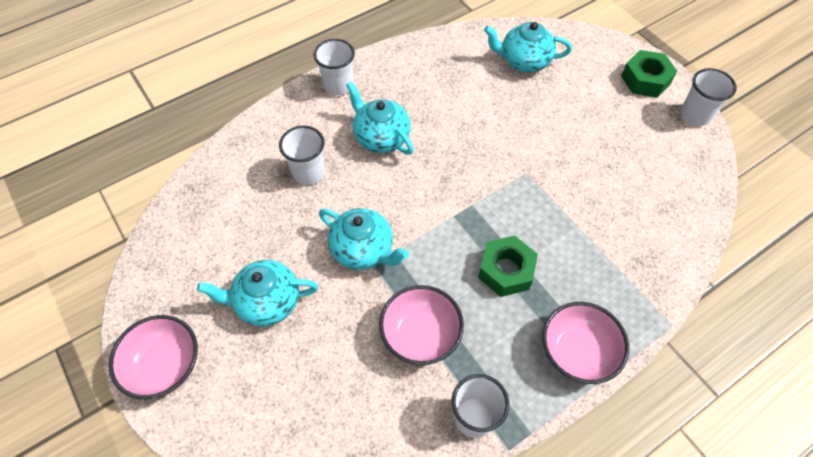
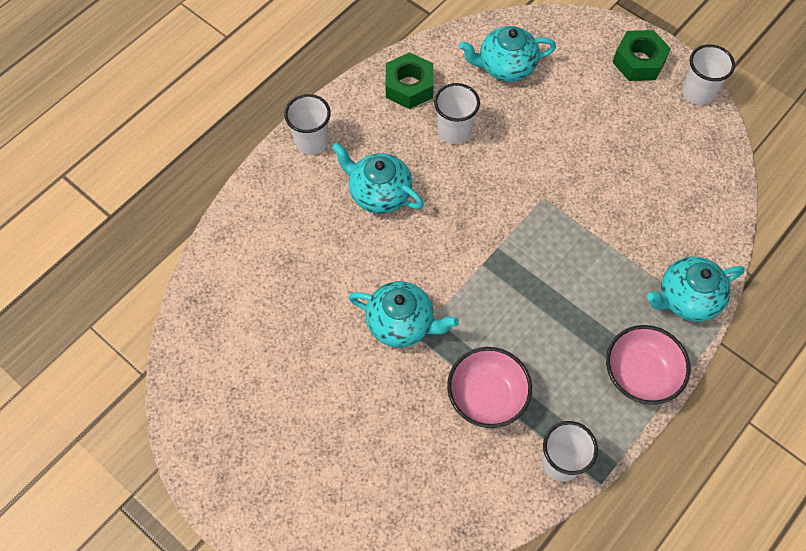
camera: 15 degrees left, 5 degrees up
pink bowl [109,315,198,399] -> none
turquoise teapot [197,260,318,326] -> turquoise teapot moved to [647,256,745,322]
white cup [279,125,325,185] -> white cup moved to [434,83,480,144]
green nut [478,235,538,297] -> green nut moved to [386,52,434,109]

